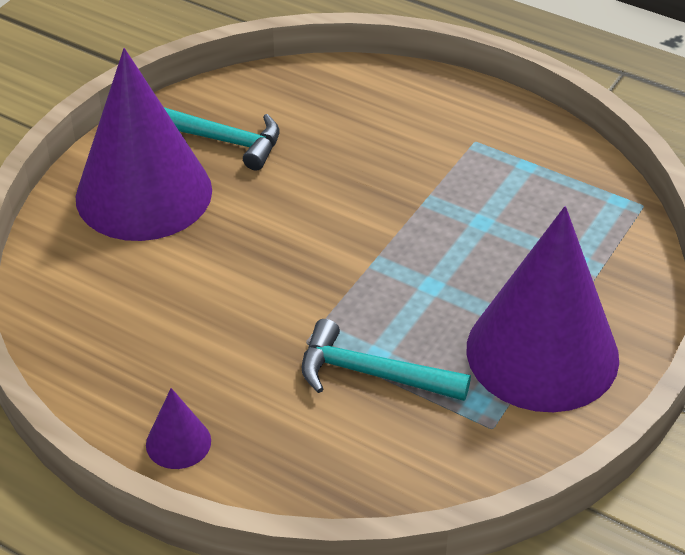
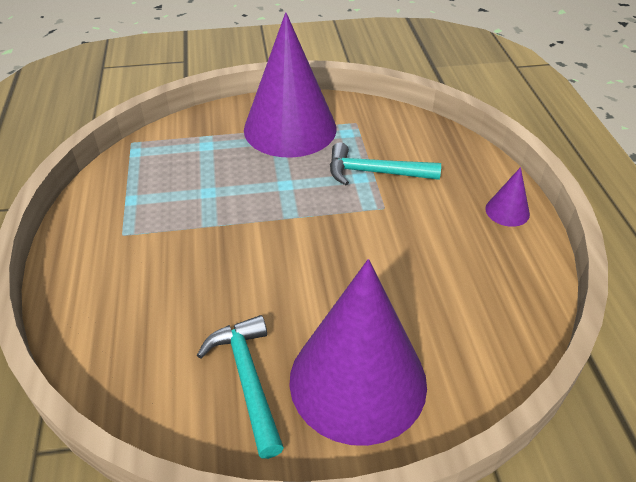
camera: 130 degrees left, 0 degrees up
turquoise hammer [302,319,471,401] -> turquoise hammer turned 120 degrees clockwise [330,142,441,185]

